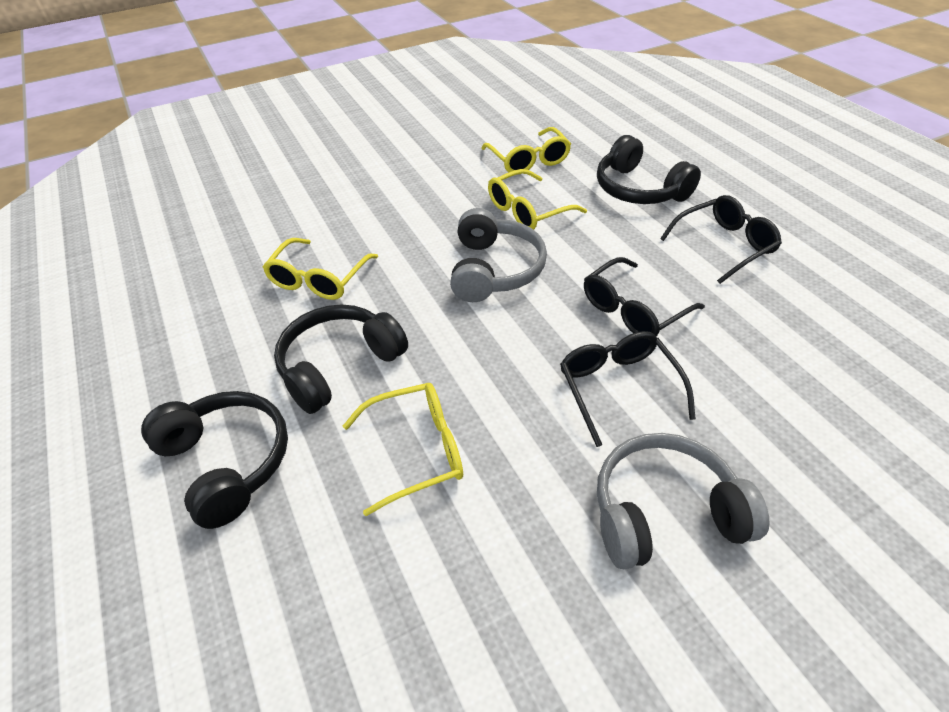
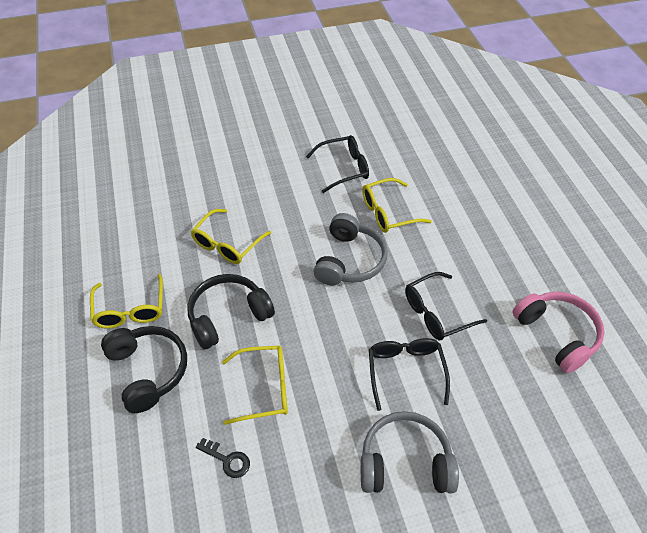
camera: 10 degrees right, 5 degrees up
yellow glasses [481,127,571,175] -> yellow glasses moved to [90,274,163,329]
black headphones [597,135,701,204] -> none
black glasses [660,195,782,284] -> black glasses moved to [306,135,369,193]
none -> black key [196,438,250,478]
none -> pink headphones [513,292,605,373]

